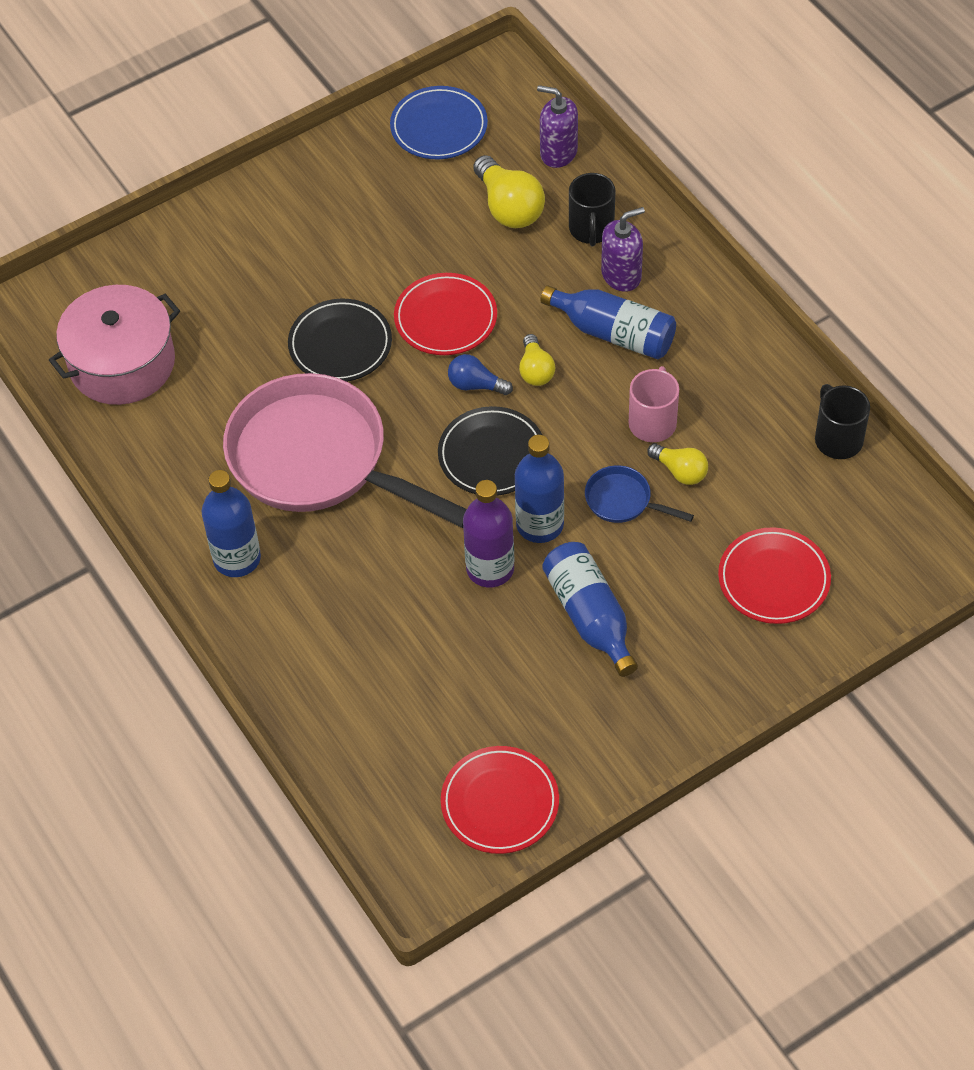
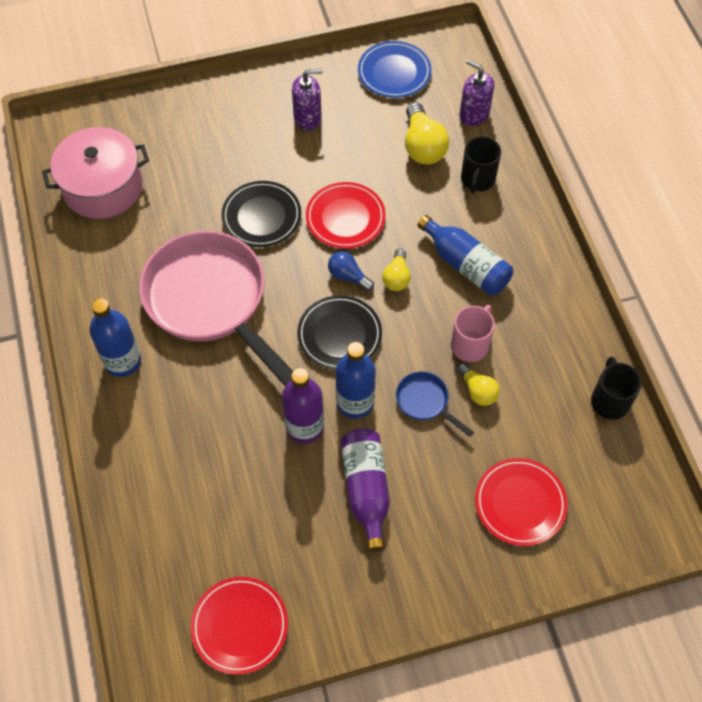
camera: 15 degrees right, 5 degrees up
blue bottle [542,542,638,677] -> purple bottle [341,429,390,552]
purple soap dispenser [601,207,645,292] -> purple soap dispenser moved to [292,69,323,130]

